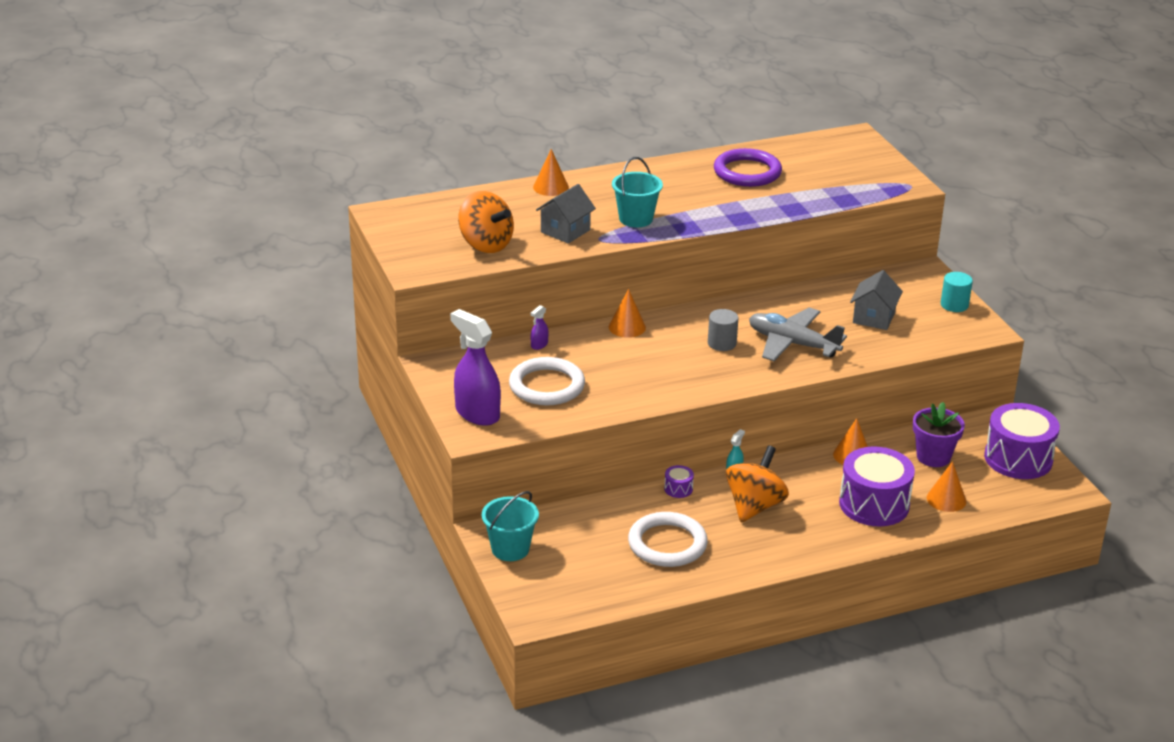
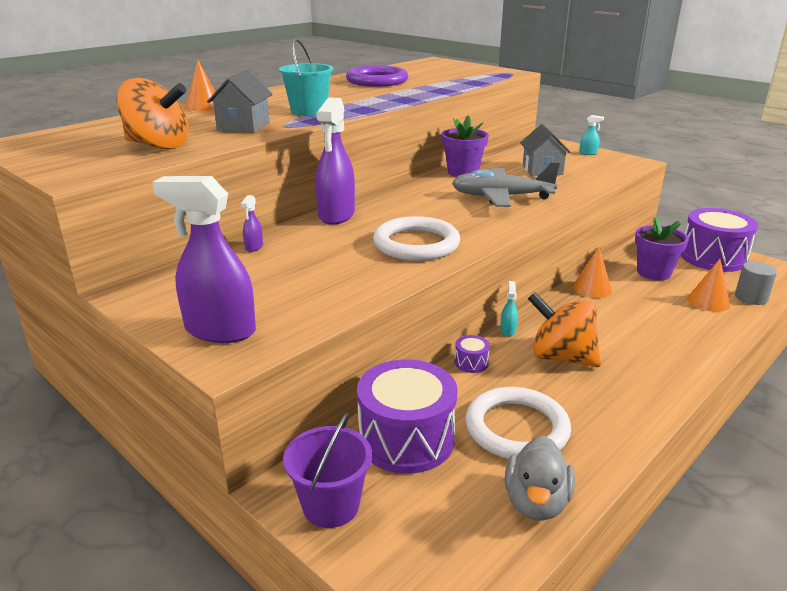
camera: 25 degrees left, 5 degrees down
turquoise bucket [482,491,539,561] -> purple bucket [283,412,372,528]
white ring [509,357,585,405] -> white ring moved to [373,216,460,261]
orange cone [609,289,646,338] -> purple spray bottle [316,97,355,225]
grey cylinder [708,309,738,351] -> grey cylinder moved to [735,261,777,305]
orange spinning top [726,445,789,522] -> orange spinning top turned 60 degrees counterclockwise [528,292,601,367]
purple drum [839,447,915,526] -> purple drum moved to [357,359,458,474]
turquoise cylinder [941,272,973,312] -> turquoise spray bottle [579,115,604,155]
none -> purple flower pot [442,115,489,177]
none -> grey duck [505,436,575,521]

